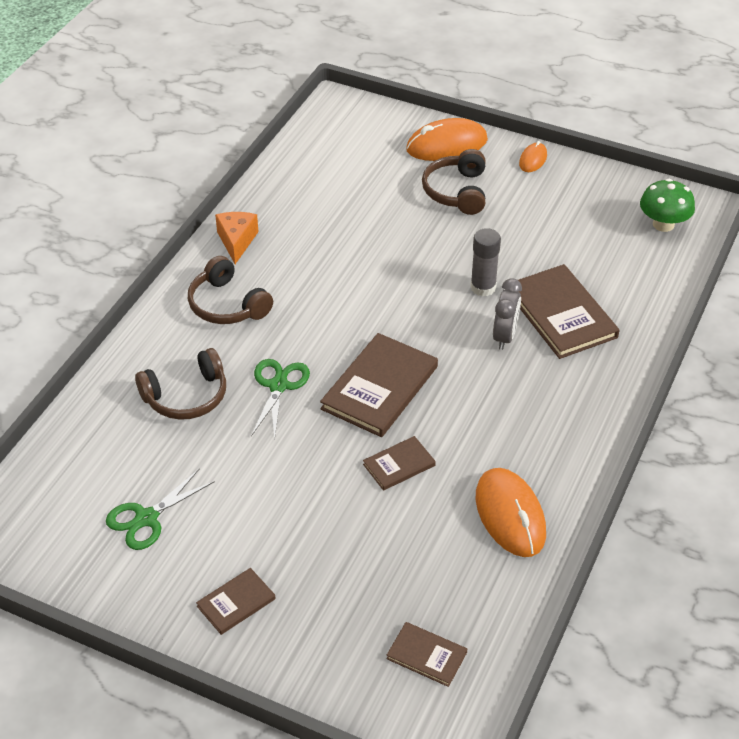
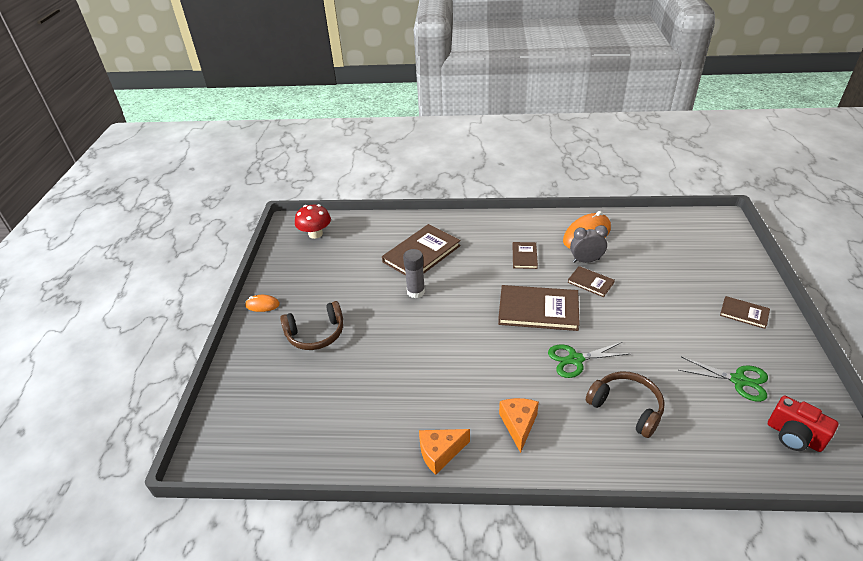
camera: 110 degrees left, 5 degrees down
brown headphones [188,256,273,324] -> orange cheese [499,398,539,453]
brown book [386,622,467,687] -> brown book moved to [513,242,538,269]
orange mouse [406,118,488,161] -> none
grey clock [493,278,522,350] -> grey clock moved to [570,225,608,263]
green mushroom [640,179,695,232] -> red mushroom [295,204,331,239]
none -> red camera [768,396,838,452]

